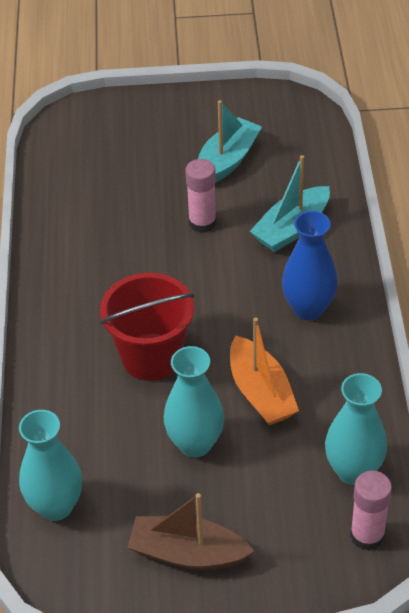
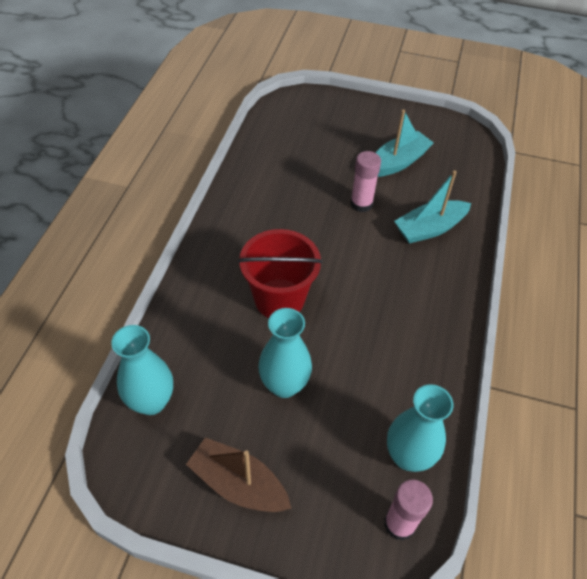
camera: 15 degrees right, 5 degrees up
orange boat [230,317,299,425] -> none
blue vase [282,211,338,320] -> none

